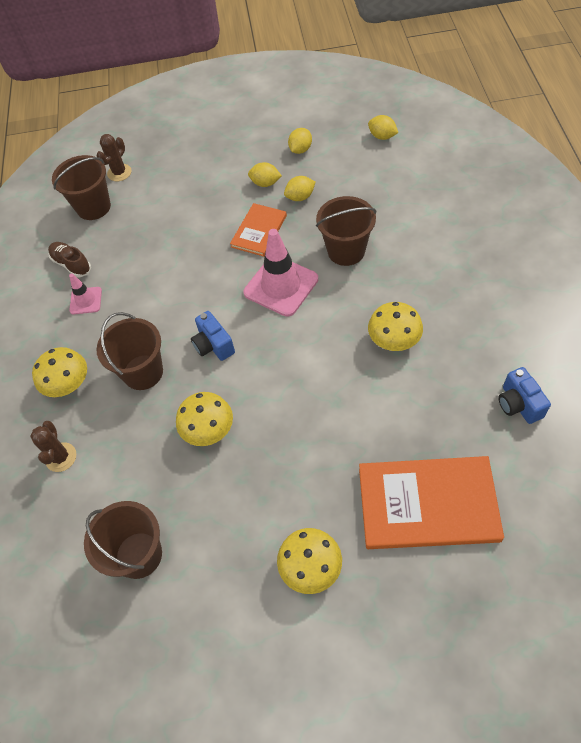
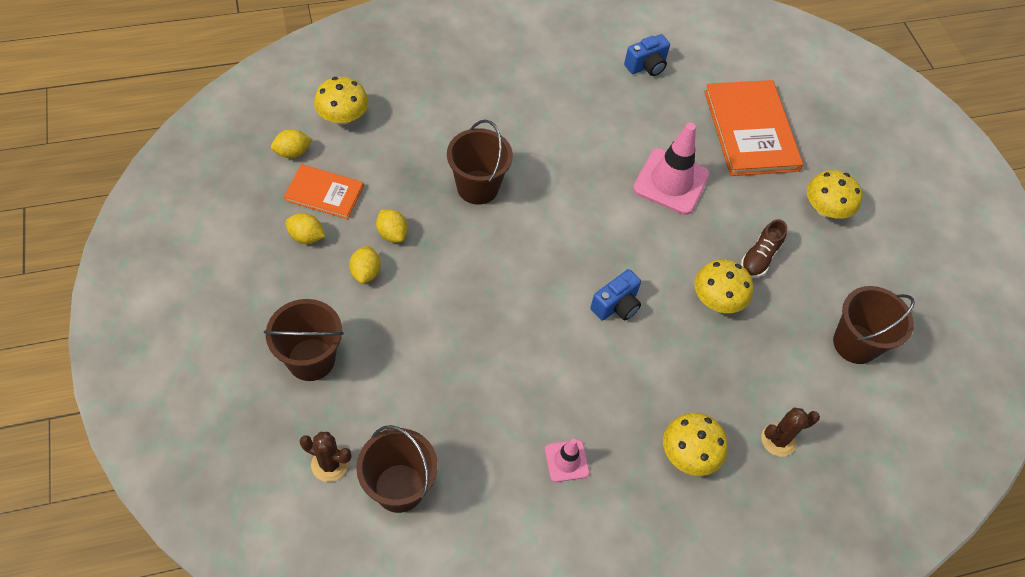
camera: 110 degrees left, 0 degrees up
brown shoe [48,242,91,277] -> brown shoe moved to [741,219,787,278]
brown bucket [96,312,163,390] -> brown bucket moved to [264,299,344,381]
orange book [230,203,287,256] -> orange book moved to [284,164,364,219]
pink traffic cone [244,229,318,317] -> pink traffic cone moved to [633,123,710,215]
yellow lemon [368,115,398,140] -> yellow lemon turned 45 degrees clockwise [271,129,312,158]
yellow mushroom [368,302,423,351] -> yellow mushroom moved to [314,77,369,125]

